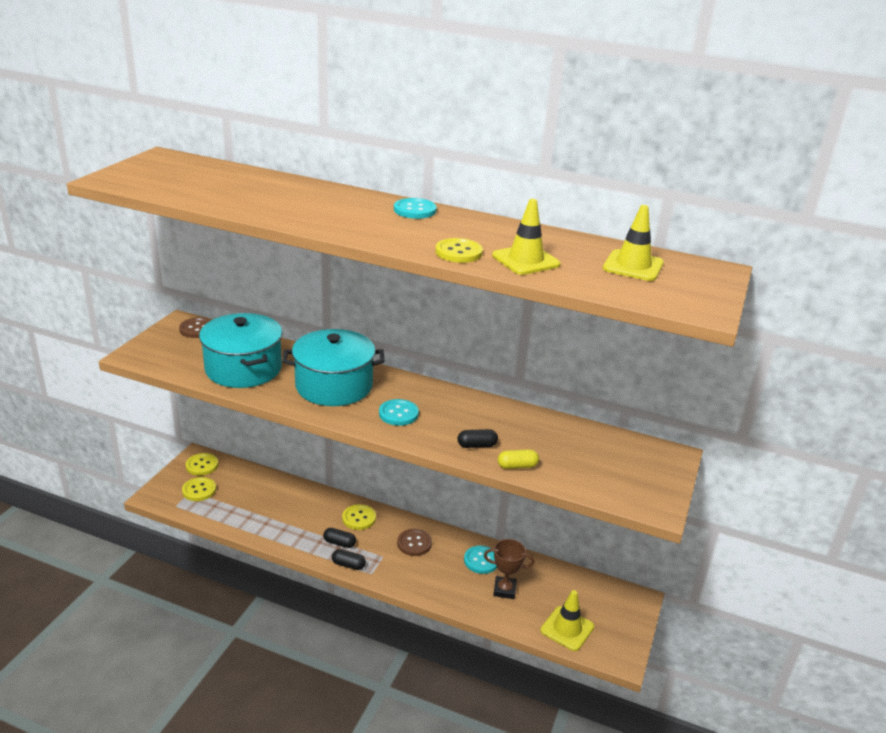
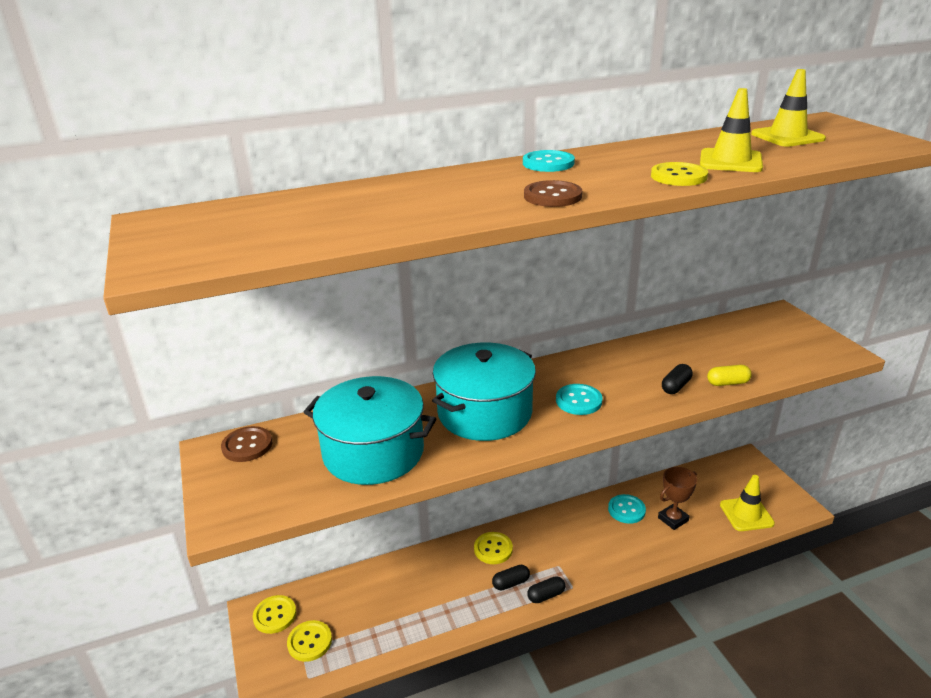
camera: 40 degrees left, 0 degrees up
brown button [397,529,432,556] -> brown button moved to [524,180,582,207]
yellow capsule [498,449,539,469] -> yellow capsule turned 45 degrees clockwise [707,365,752,386]

